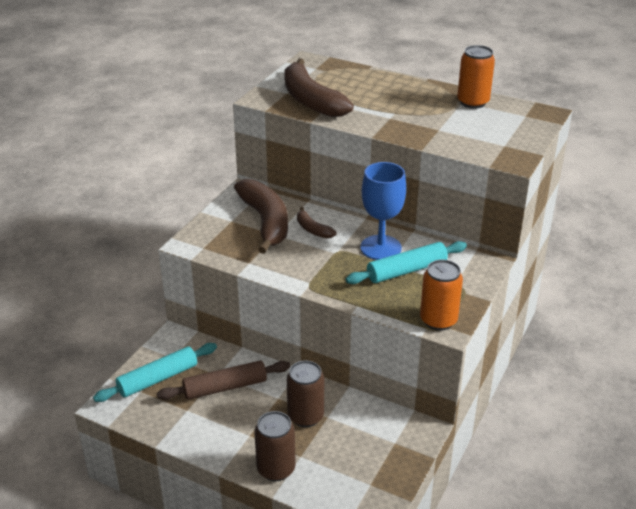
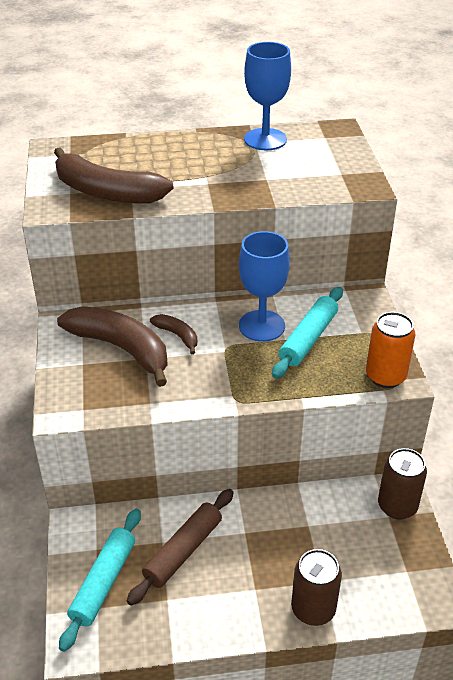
camera: 35 degrees left, 5 degrees up
brown can [287,361,324,427] -> brown can moved to [378,448,427,520]
brown banana [297,207,337,238] -> brown banana turned 150 degrees counterclockwise [150,314,197,354]
orange can [457,45,495,109] -> blue goblet [244,42,291,150]

